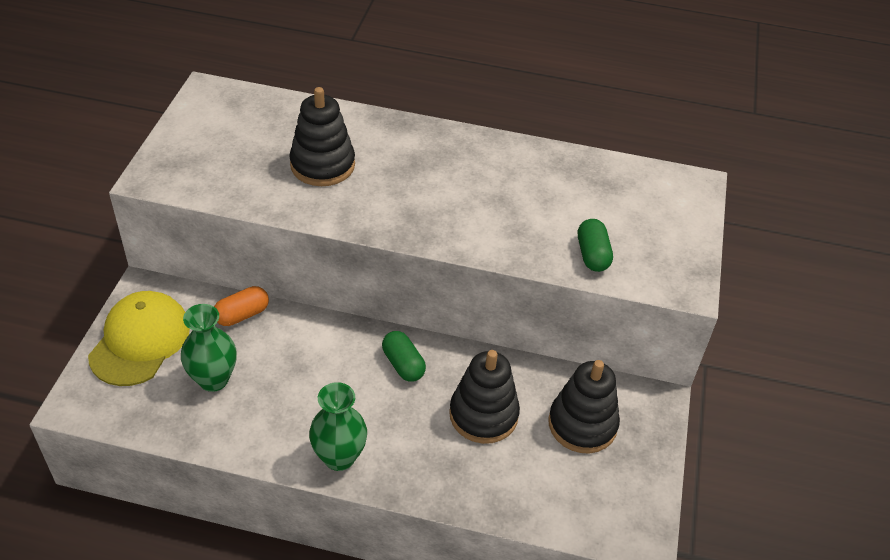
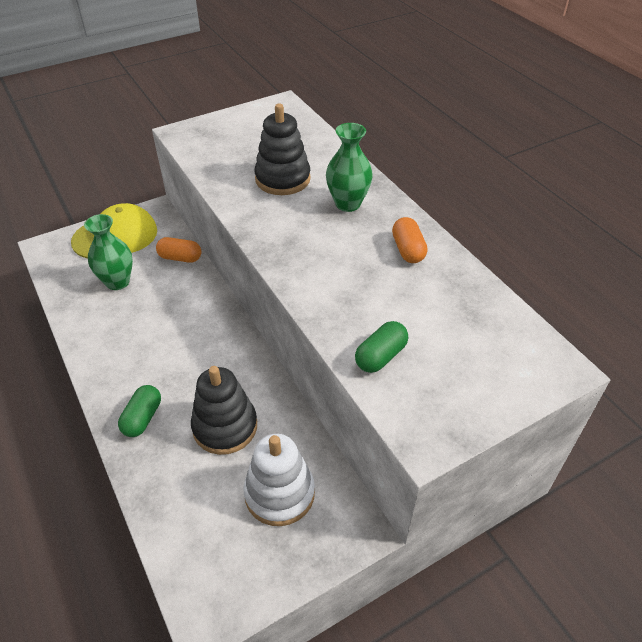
camera: 50 degrees right, 0 degrees up
green vase [309,382,367,471] -> green vase moved to [326,123,373,212]
green capsule [382,331,426,382] -> green capsule moved to [118,385,161,437]
black stacking toy [548,360,620,454] -> white stacking toy [243,434,315,526]
none -> orange capsule [392,217,428,263]

